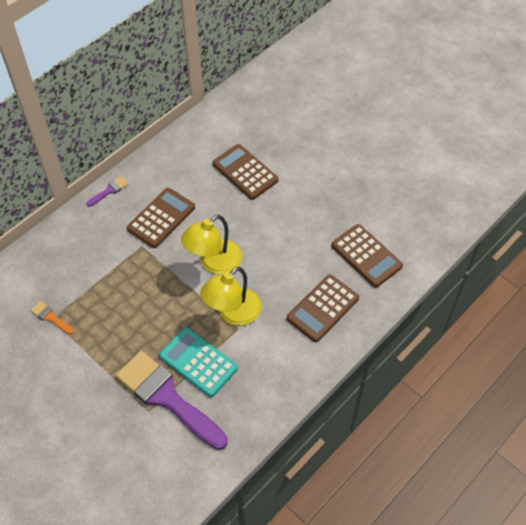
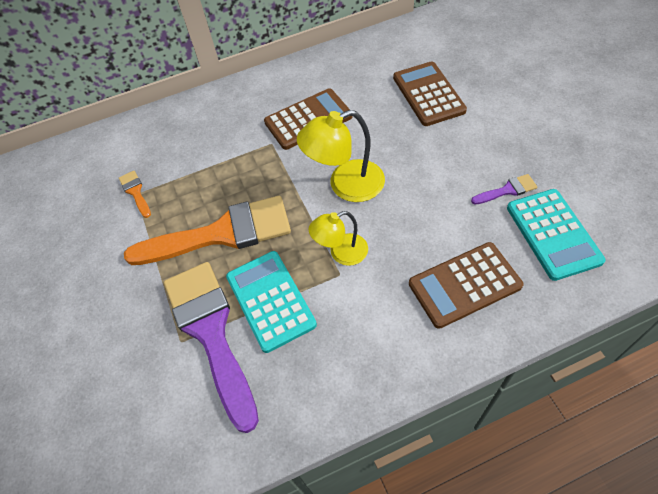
camera: 30 degrees right, 0 degrees up
purple brush [86,176,128,207] -> purple brush moved to [471,174,537,205]
yellow lamp [200,267,261,326] -> yellow lamp [309,211,368,266], size x0.64
brown calculator [331,224,403,288] -> turquoise calculator [507,189,606,281]
none -> orange brush [124,196,291,265]

